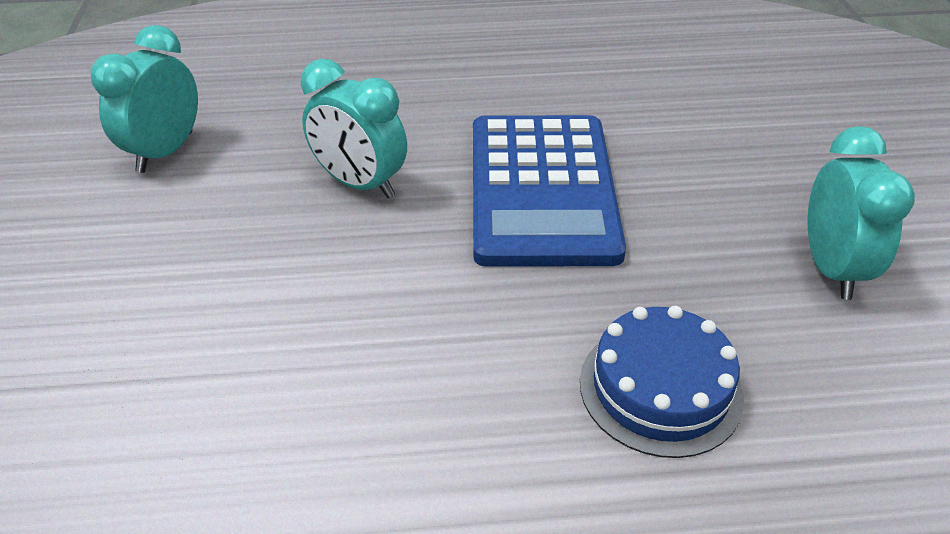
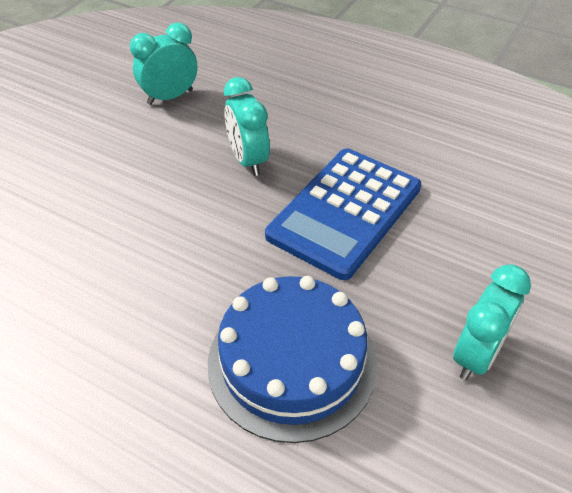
camera: 35 degrees right, 5 degrees up
blue cake [580,306,744,458] -> blue cake [208,276,377,443], size x1.58

